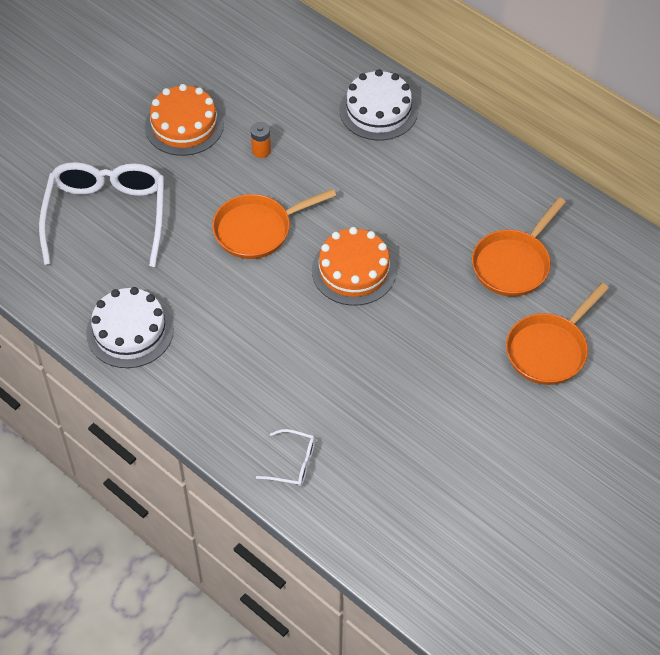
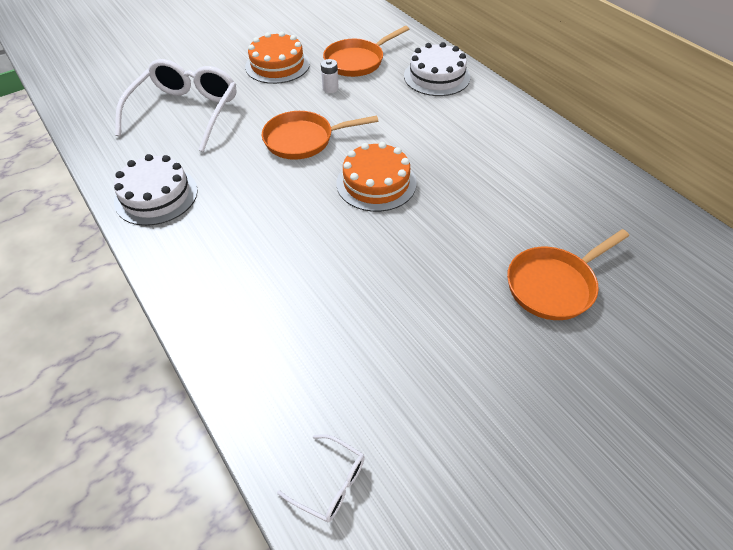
camera: 15 degrees right, 5 degrees down
orange battery [251,122,271,158] -> white battery [321,59,339,93]
white glasses [256,429,315,486] -> white glasses moved to [277,434,365,522]
orange pan [472,197,566,297] -> orange pan moved to [323,26,409,77]

